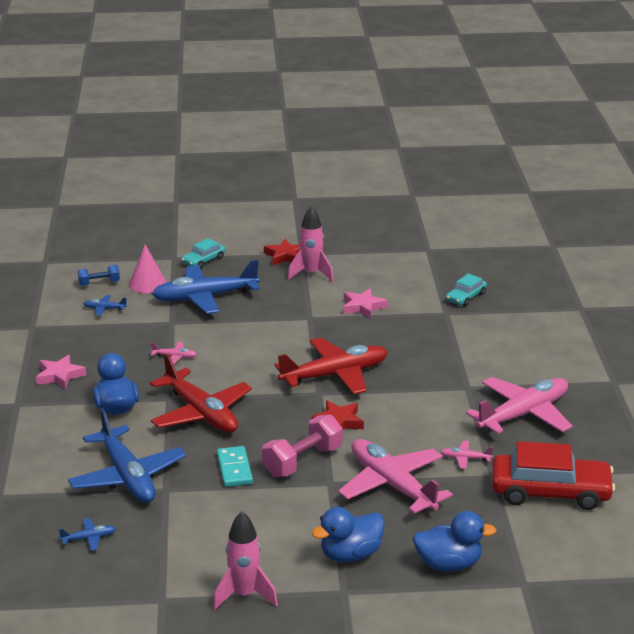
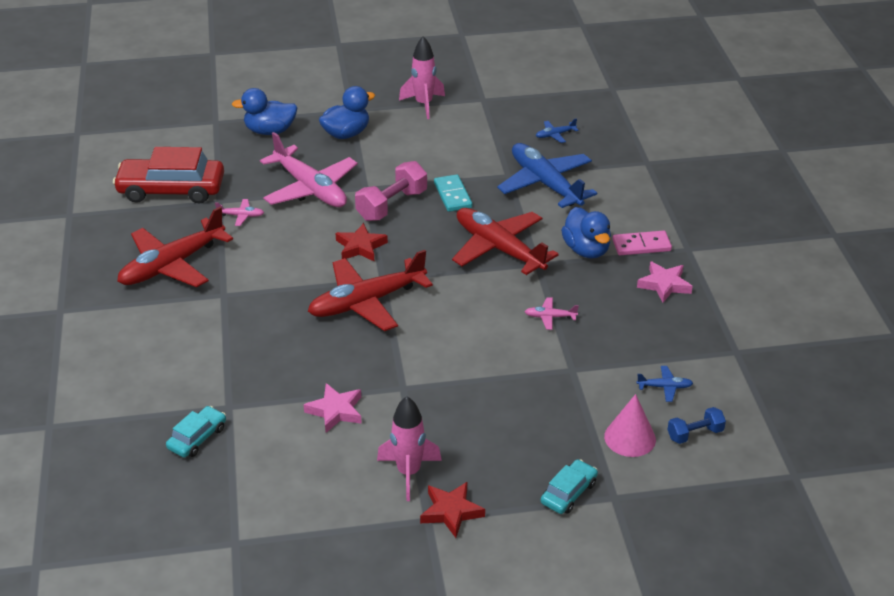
camera: 175 degrees right, 10 degrees up
blue plane [152,260,260,314] -> none
pink plane [466,377,572,434] -> red plane [117,207,233,287]
none -> pink domino [612,230,672,255]

